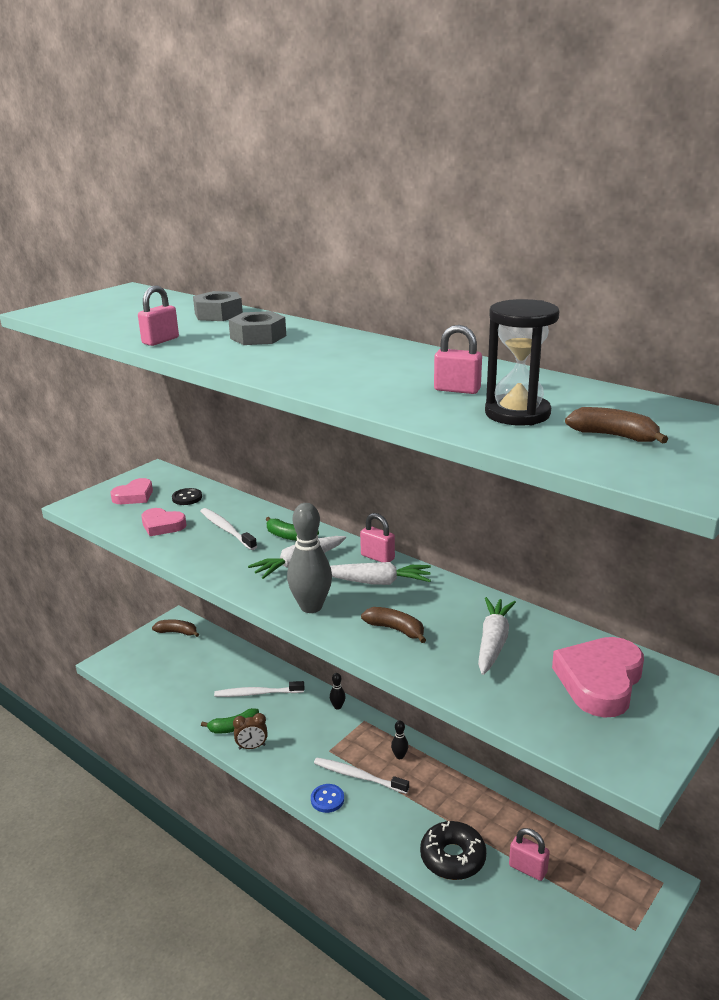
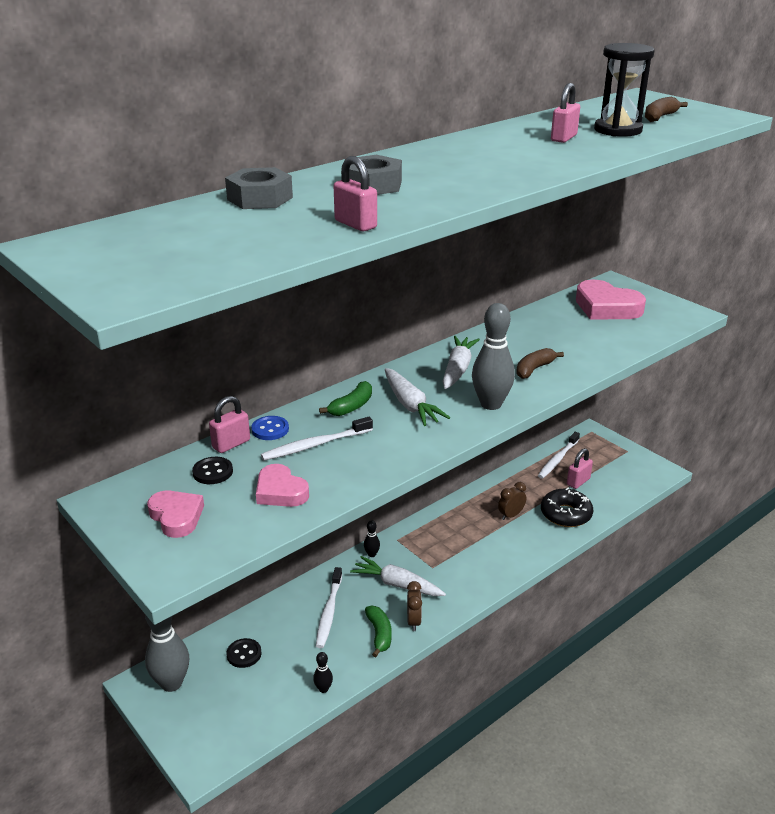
camera: 80 degrees left, 5 degrees up
pink heart [141,508,186,536] -> pink heart turned 105 degrees clockwise [256,464,309,507]
brown banana [152,619,199,637] -> grey bowling pin [145,615,189,692]
blue button [311,784,344,813] -> blue button moved to [251,416,289,440]
white toothbrush [314,758,409,794] -> white toothbrush moved to [538,432,580,479]
pink padlock [360,513,395,562] -> pink padlock moved to [209,396,250,453]
black bowling pin [391,721,408,759] -> black bowling pin moved to [313,652,333,693]
white carrot [478,597,516,675] -> white carrot moved to [350,556,446,596]
none -> black button [227,638,262,668]
none -> brown clock [498,482,526,520]

